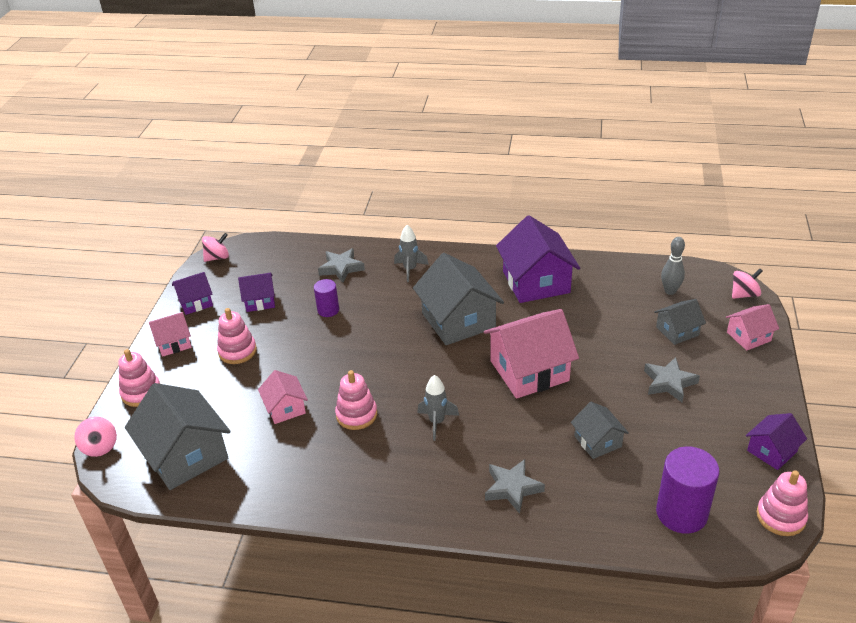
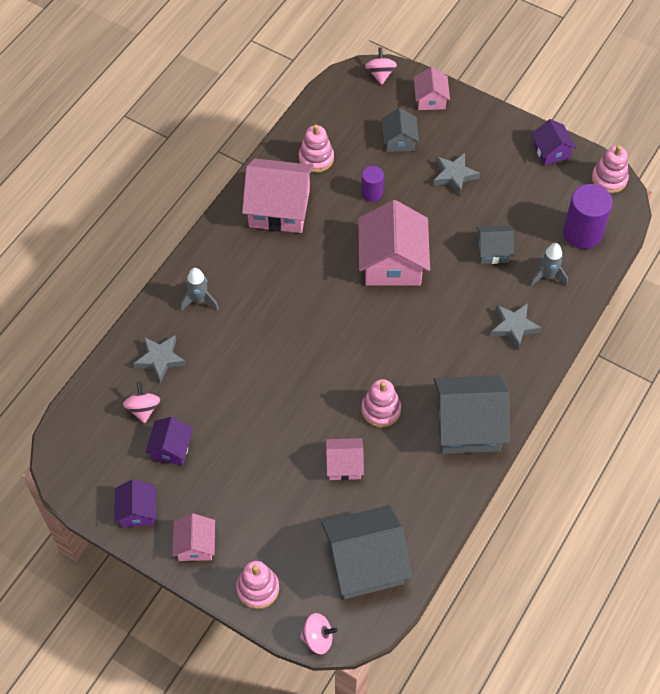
camera: 70 degrees left, 20 degrees up
pink spinning top [202,233,229,262] -> pink spinning top moved to [123,382,160,423]
pink stacking toy [217,308,257,364] -> pink stacking toy moved to [299,124,334,173]
purple cylinder [314,279,339,317] -> purple cylinder moved to [361,166,384,202]
grey house [413,253,504,345] -> grey house moved to [434,375,510,454]
grey rocket [417,375,459,441] -> grey rocket moved to [530,243,568,286]
purple house [496,215,580,303] -> pink house [242,158,314,233]
grey bowling pin [661,237,685,295] -> none

